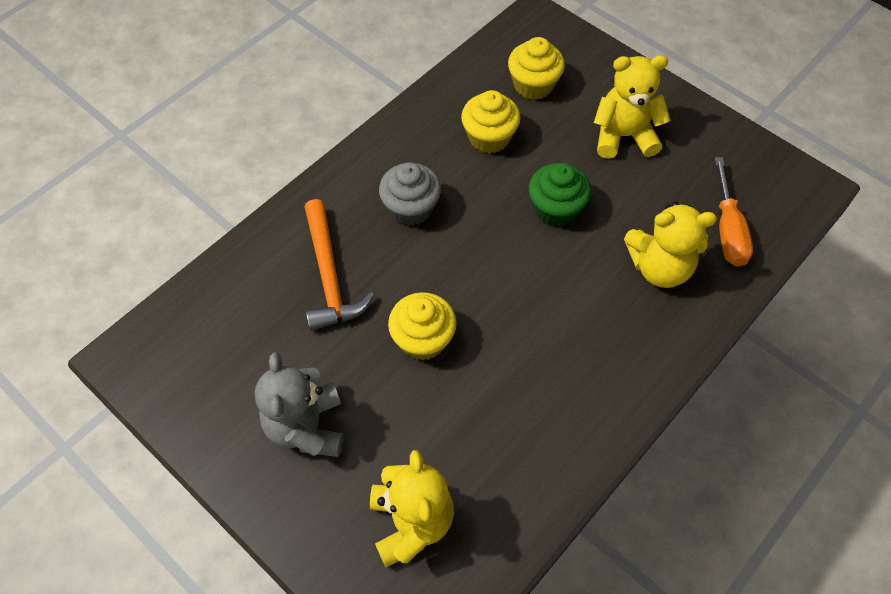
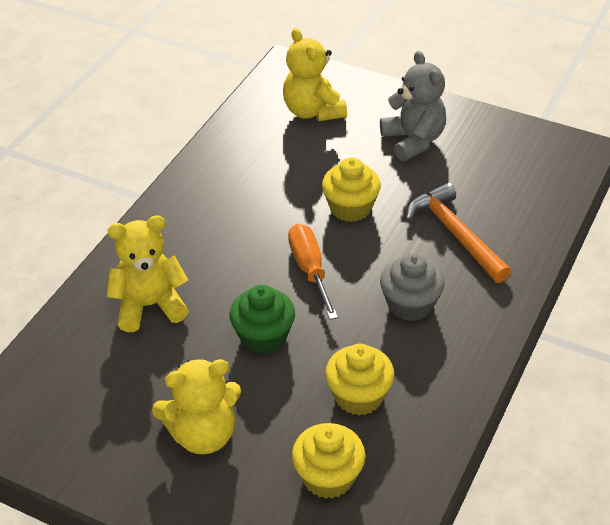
camera: 165 degrees right, 15 degrees down
orange screwdriver [715,157,753,267] -> orange screwdriver moved to [288,224,338,320]

